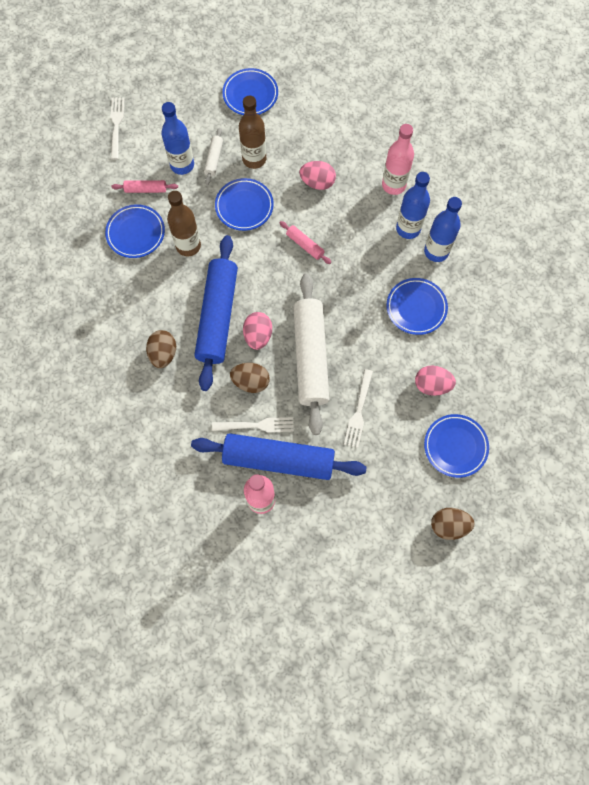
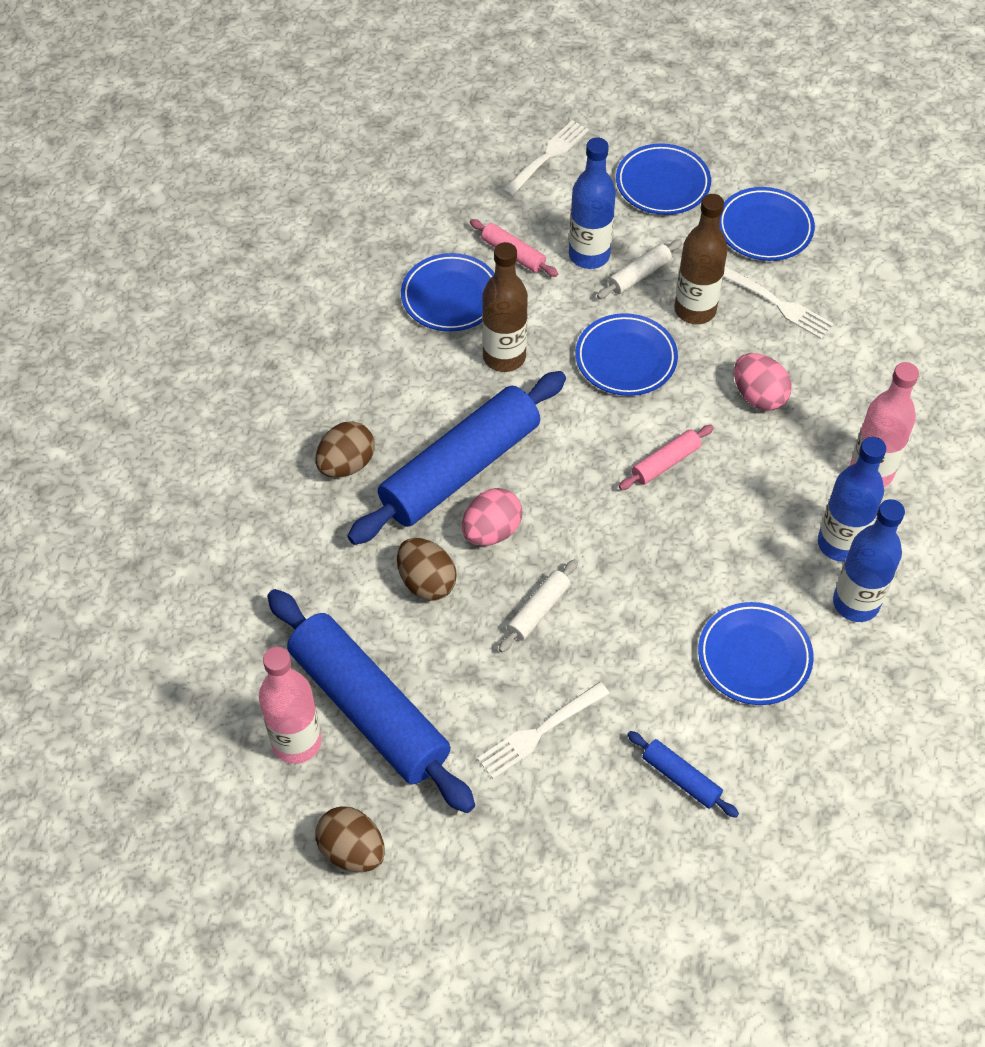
camera: 40 degrees right, 15 degrees down
white fork [212,417,294,432] -> white fork moved to [723,266,833,339]
pink rolling pin [280,221,331,264] -> pink rolling pin turned 60 degrees clockwise [619,425,714,490]
white rolling pin [293,274,330,435] -> white rolling pin [499,559,578,652], size x0.42
pink egg [415,366,456,396] -> blue rolling pin [627,731,739,818]
blue plate [424,414,489,478] -> blue plate moved to [616,143,711,215]
brown egg [431,508,475,540] -> brown egg moved to [315,806,385,872]

